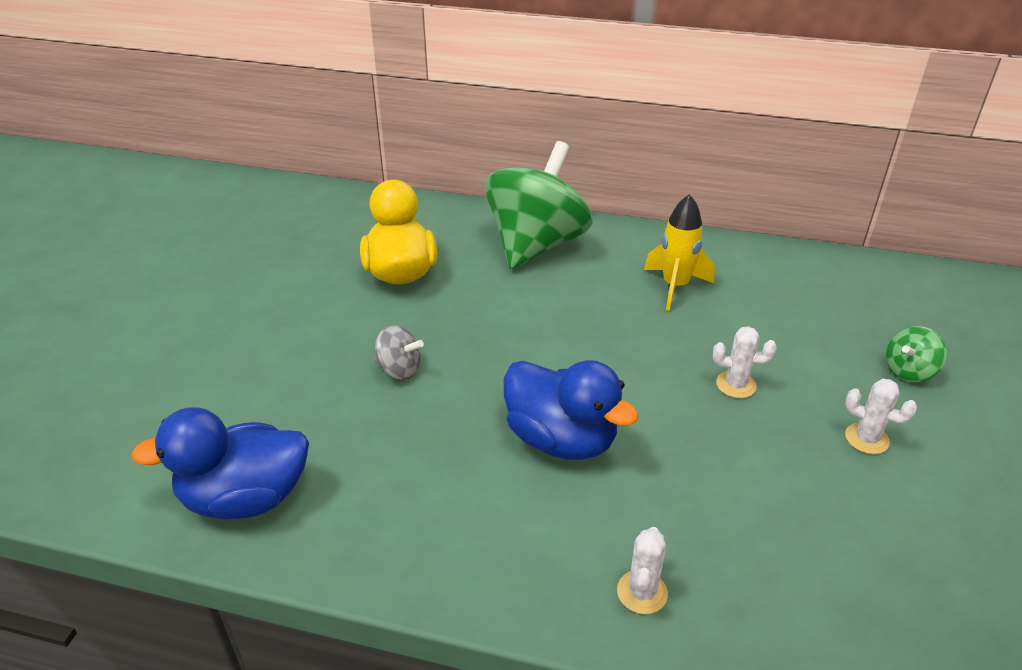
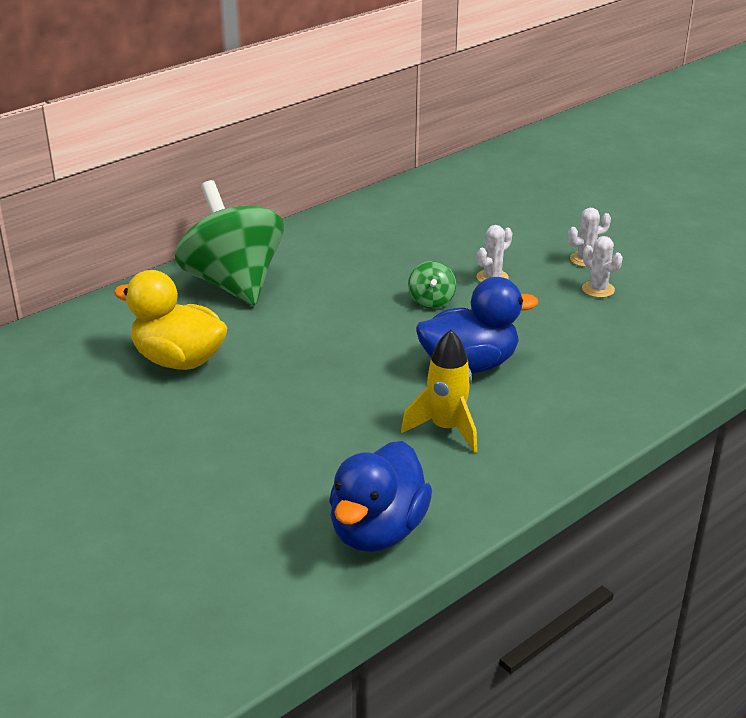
camera: 55 degrees left, 5 degrees down
grey spinning top [375,325,424,380] -> none
white cactus [617,527,668,614] -> white cactus moved to [582,236,623,298]
yellow rocket [644,194,715,311] -> yellow rocket moved to [401,330,477,453]
green spinning top [886,326,947,382] -> green spinning top moved to [408,261,456,309]

